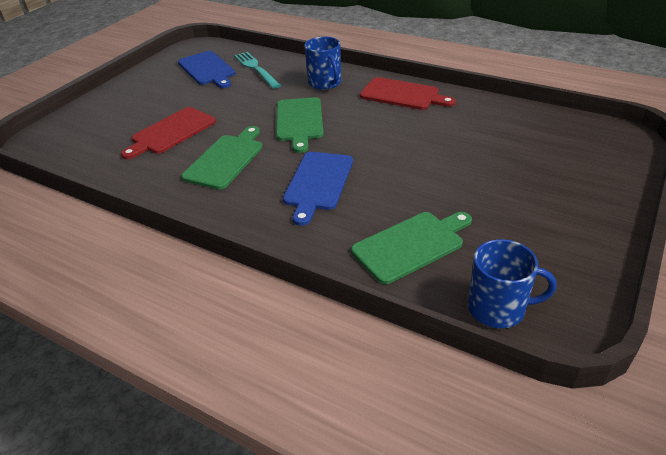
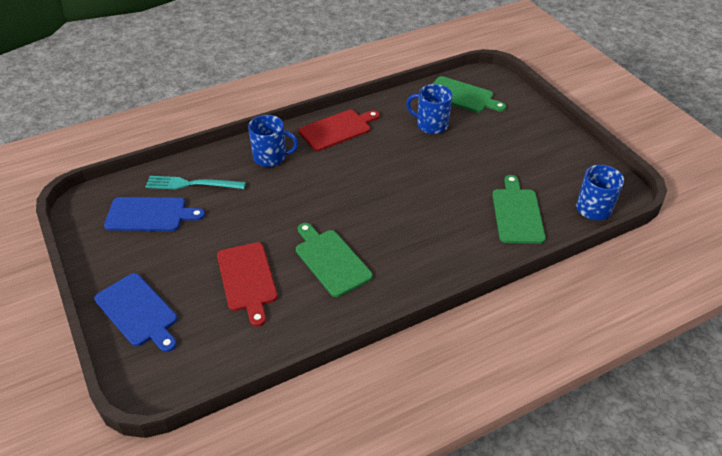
camera: 60 degrees left, 5 degrees up
green cutting board [276,97,324,153] -> green cutting board moved to [433,76,506,113]
blue cutting board [283,152,353,226] -> blue cutting board moved to [94,273,177,352]
none -> blue mug [406,84,452,134]

